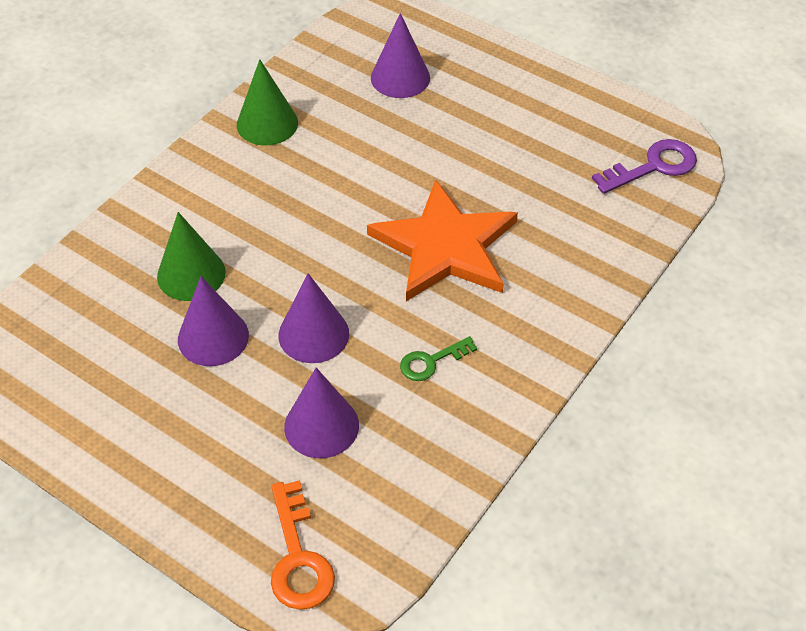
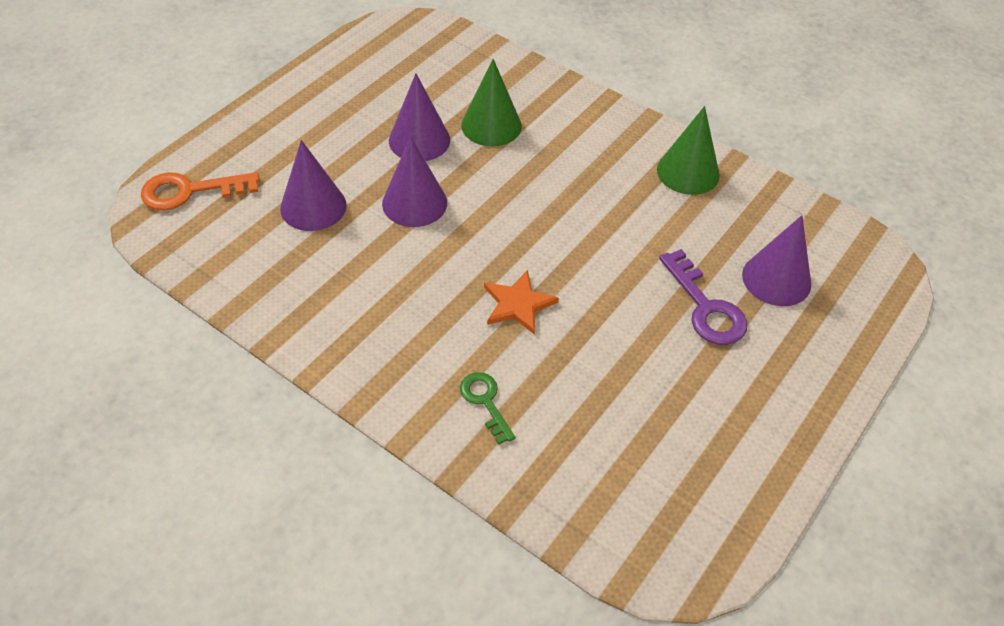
camera: 90 degrees right, 0 degrees up
orange star [367,179,518,301] -> orange star [484,270,559,334], size x0.48
green key [400,336,477,381] -> green key moved to [460,372,515,445]
purple key [592,139,697,194] -> purple key moved to [659,249,747,345]

